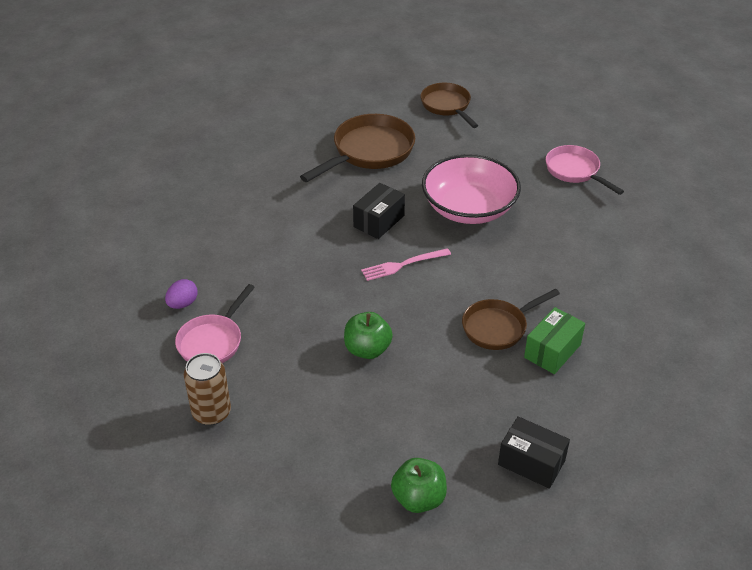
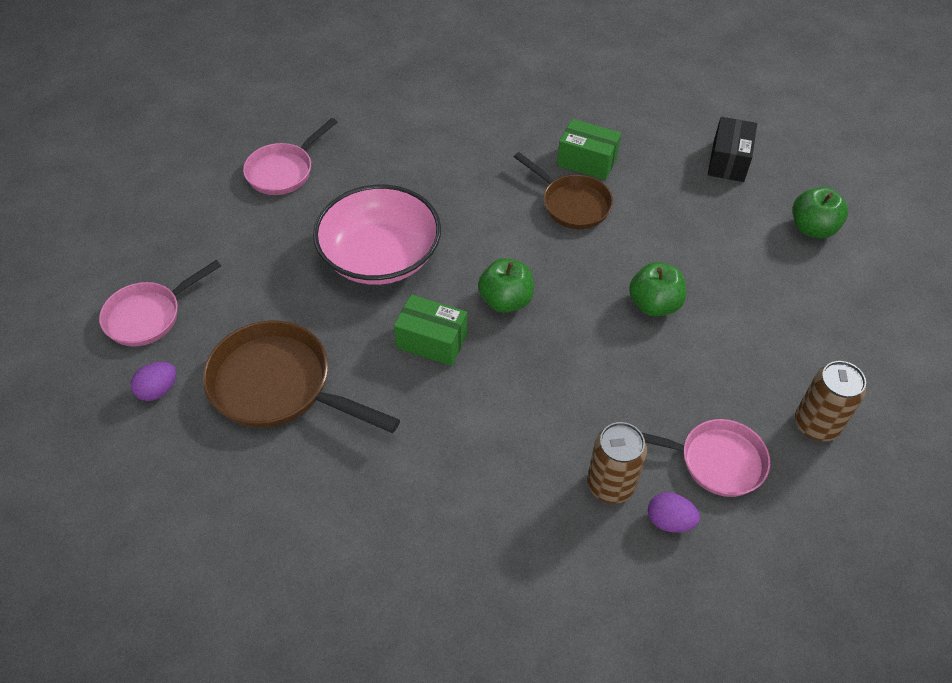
camera: 105 degrees left, 10 degrees up
black box [353,183,405,239] -> green box [394,294,467,366]
pink fork [361,248,451,281] -> green apple [478,258,534,313]
brown pan [420,83,478,128] -> pink pan [99,260,221,347]
none -> purple egg [130,362,176,401]
none -> brown can [587,422,647,504]

